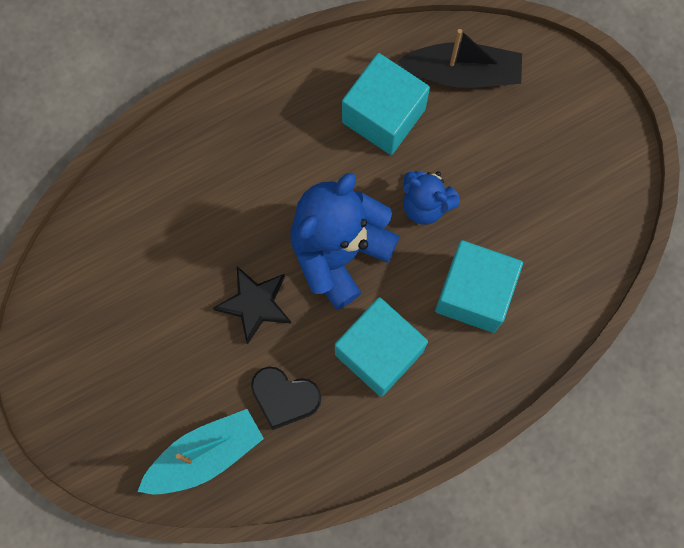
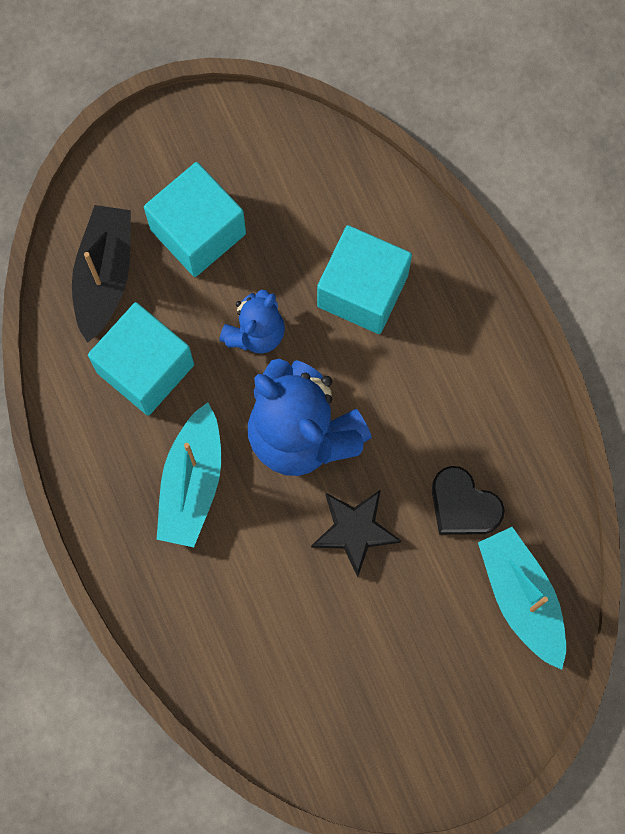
camera: 85 degrees left, 0 degrees up
black heart [251,366,321,430] -> black heart turned 105 degrees clockwise [432,466,505,535]
turquoise cube [335,297,428,397] -> turquoise cube moved to [144,162,246,277]
none -> turquoise boat [157,402,221,547]

